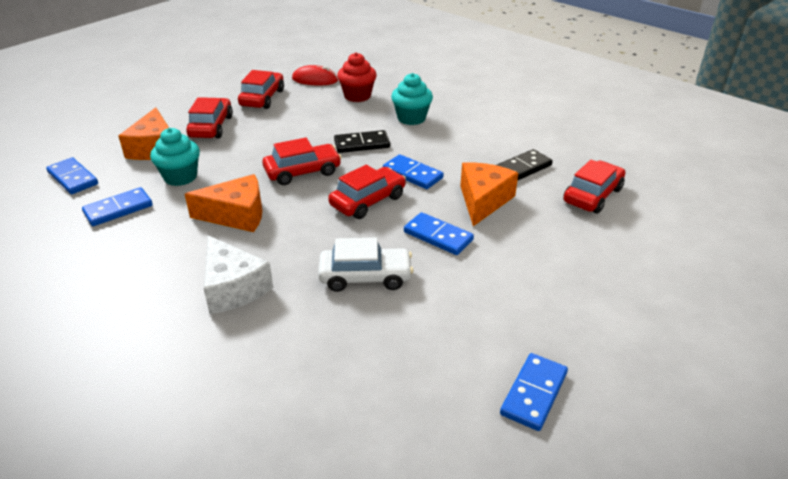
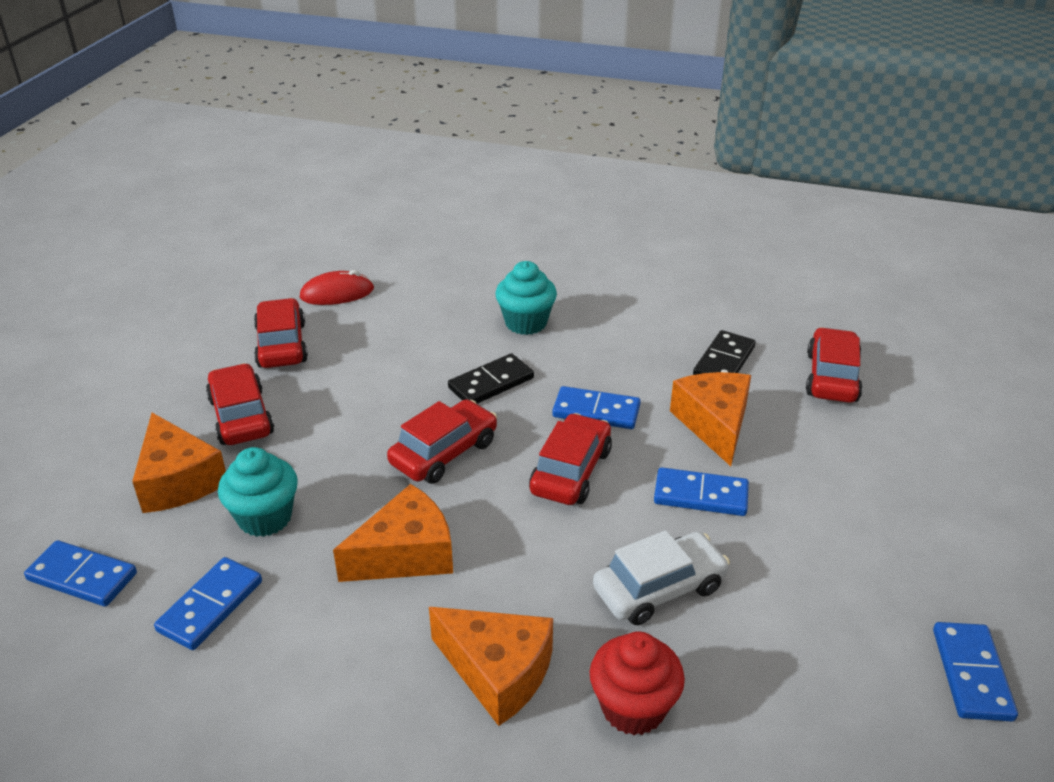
camera: 25 degrees left, 0 degrees up
white cheese [204,235,273,314] -> orange cheese [429,607,553,726]
red cupcake [337,52,376,102] -> red cupcake moved to [590,632,685,735]

